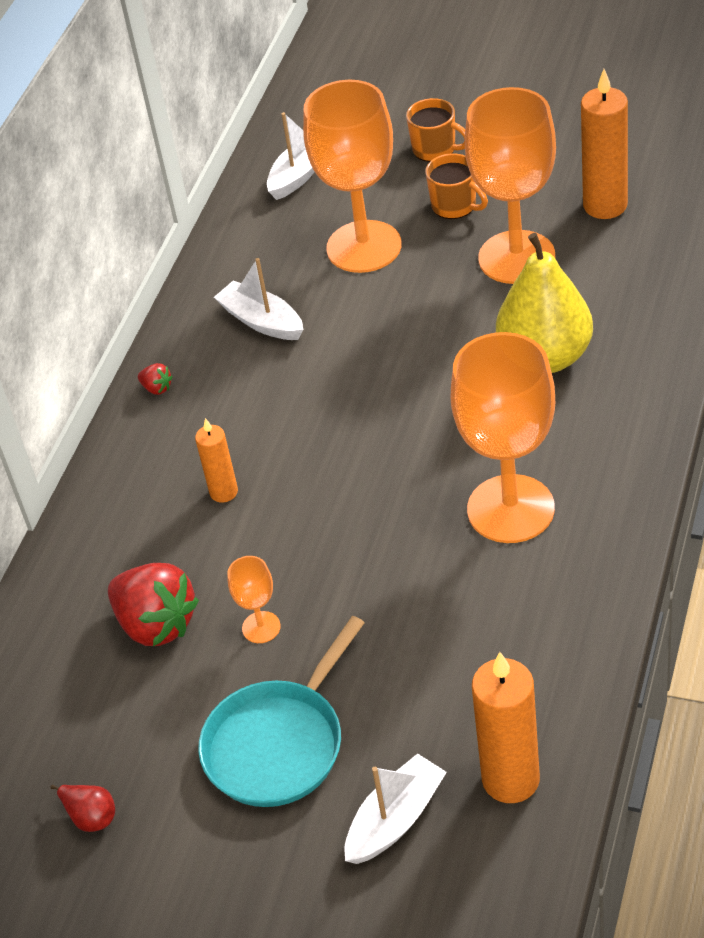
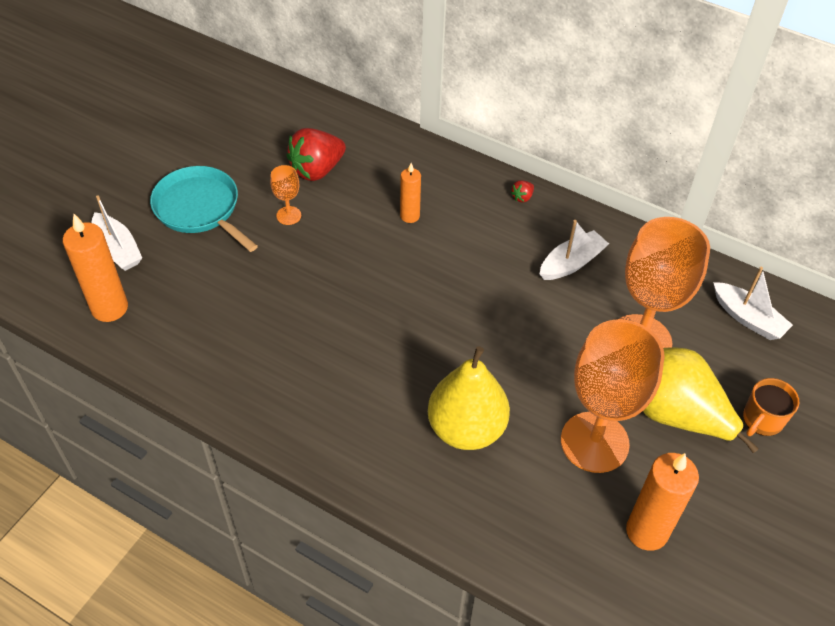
camera: 95 degrees right, 5 degrees up
red pear [50,785,115,832] -> none
orange mug [425,153,488,219] -> yellow pear [643,347,759,453]
orange goblet [451,332,555,543] -> none

